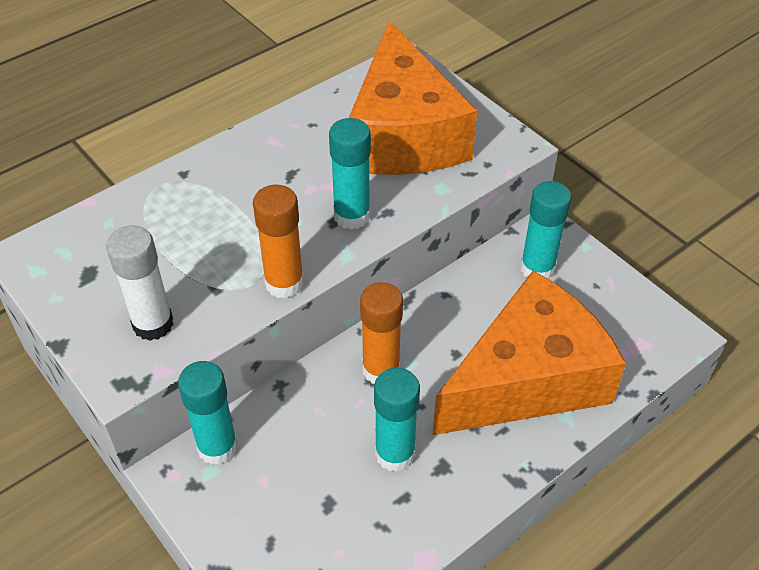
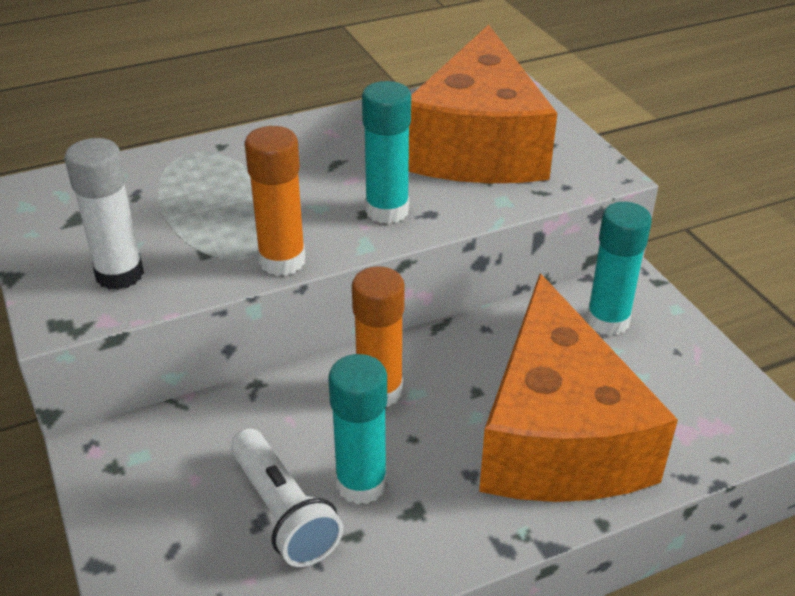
camera: 15 degrees right, 10 degrees down
turquoise glue stick [178,361,238,465] -> none
orange cheese [432,271,626,435] -> orange cheese turned 105 degrees clockwise [479,274,678,502]
none -> white flashlight [231,428,343,567]

